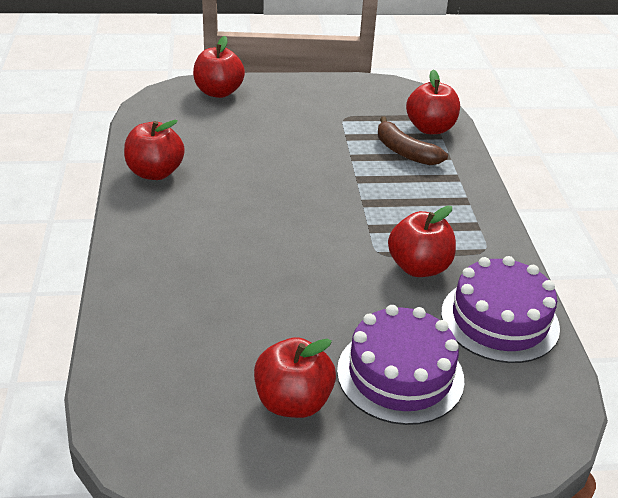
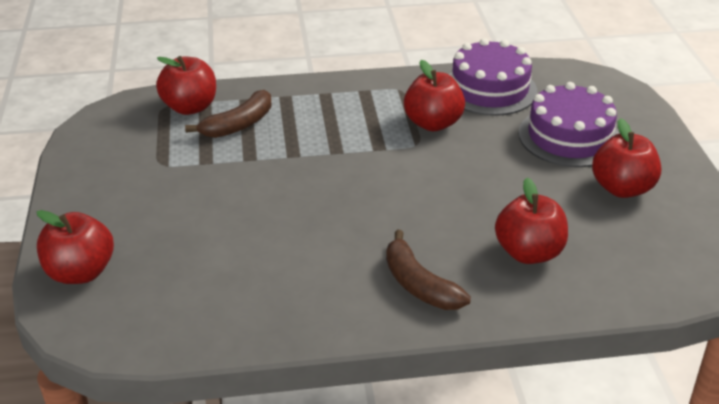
camera: 90 degrees left, 0 degrees up
red apple [124,120,185,180] -> red apple moved to [495,178,568,264]
none -> brown banana [386,230,471,310]

